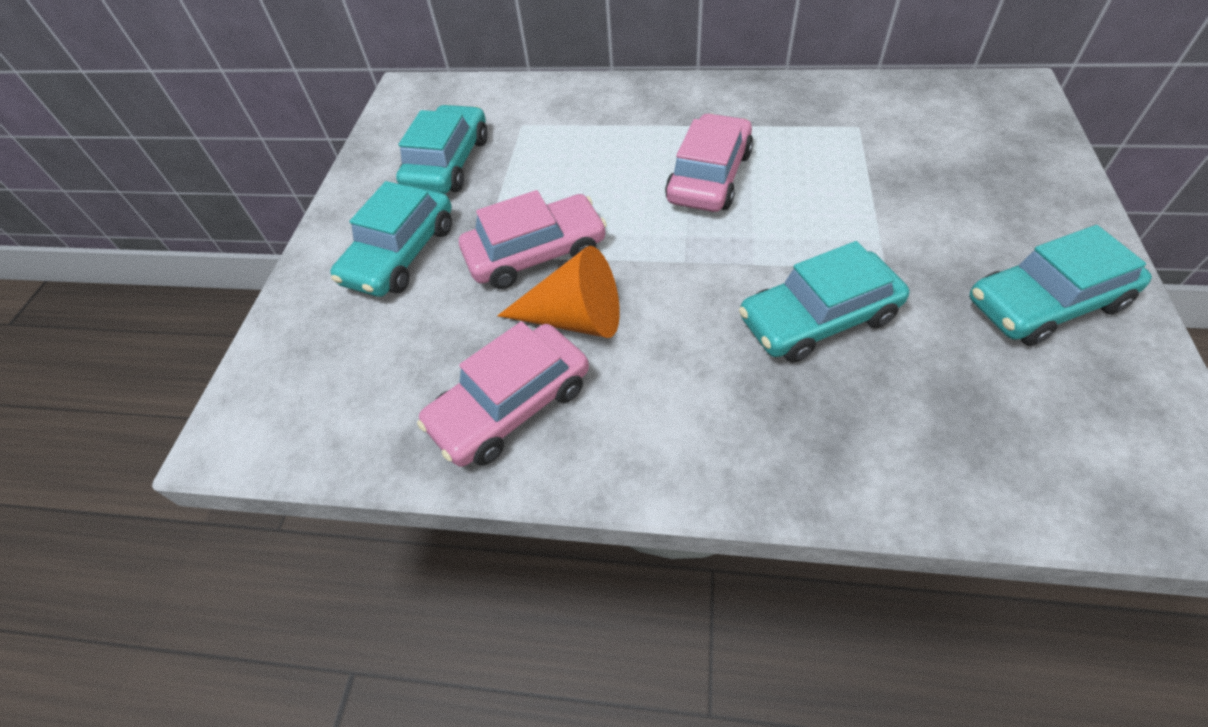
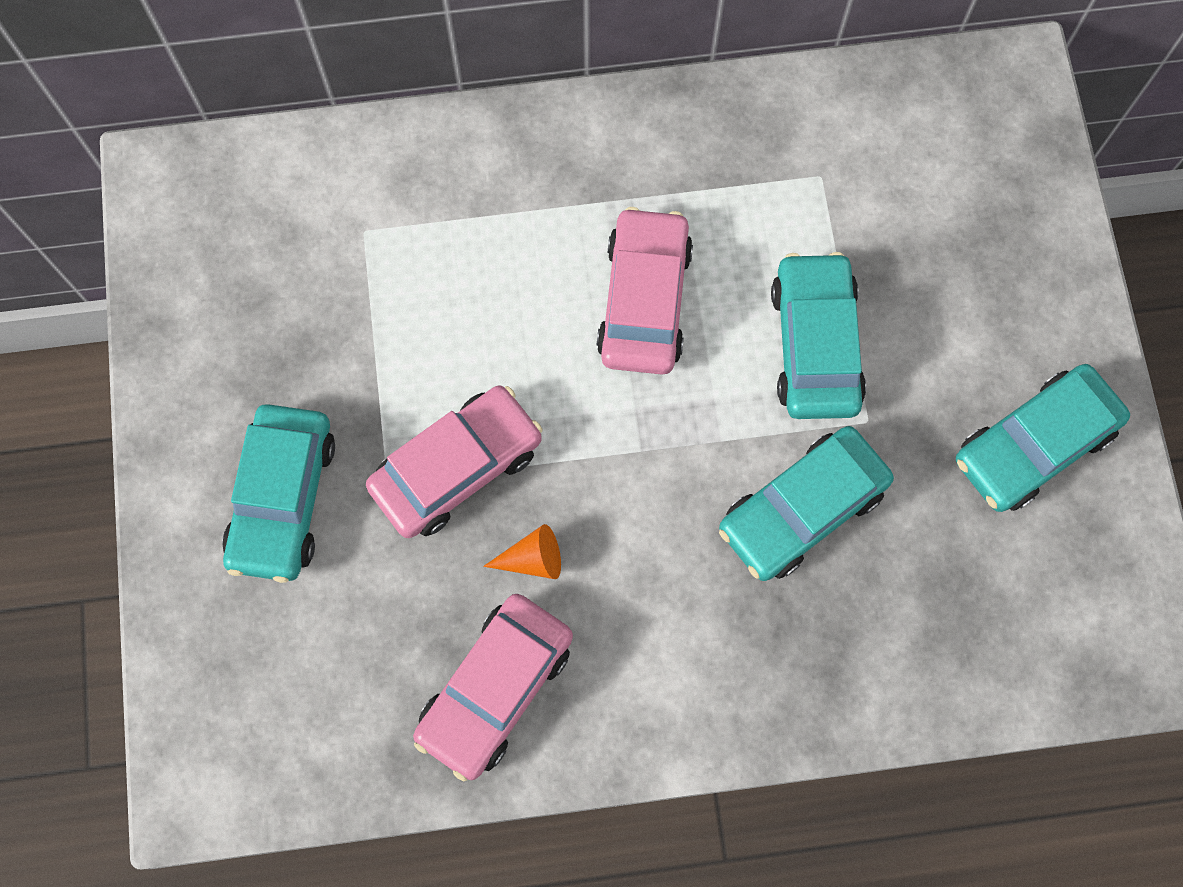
camera: 20 degrees left, 20 degrees up
turquoise car [396,105,488,194] -> turquoise car moved to [771,252,866,419]
orange cone [497,246,620,338] -> orange cone [483,524,561,579], size x0.54

